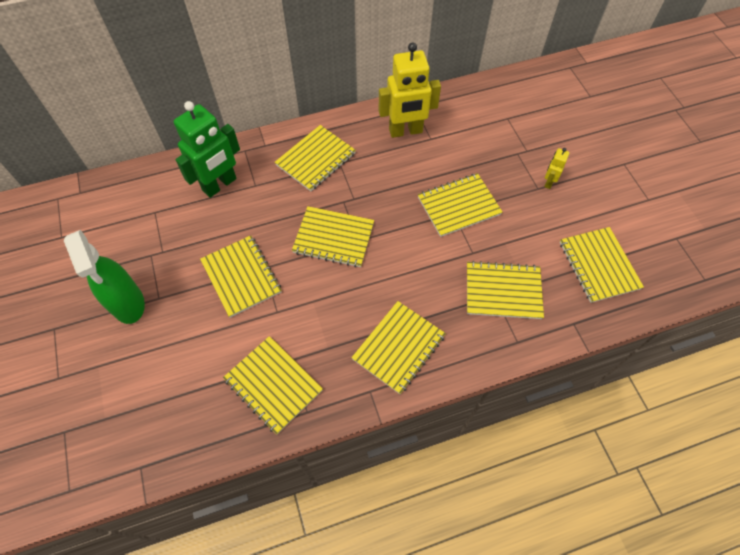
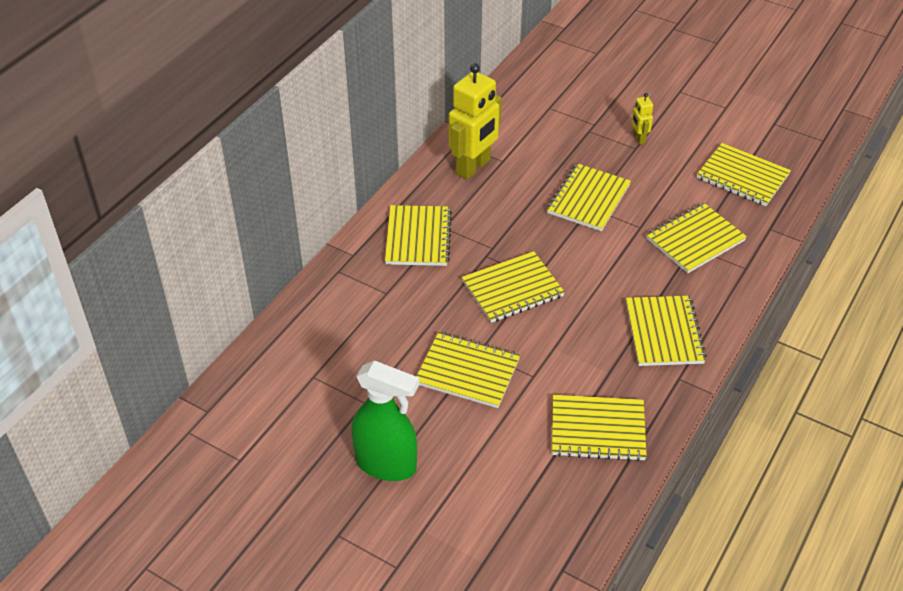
camera: 40 degrees left, 15 degrees down
green robot [174,101,240,198] -> none

